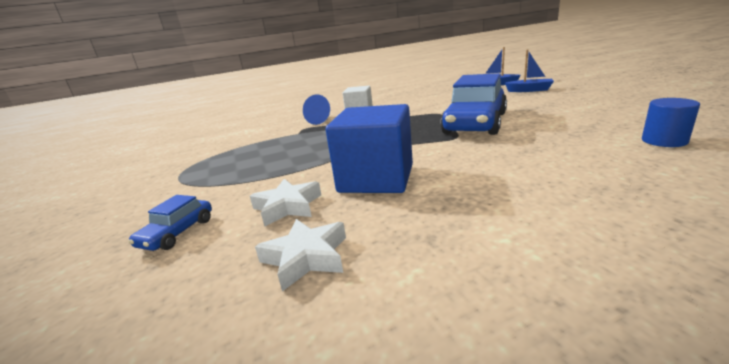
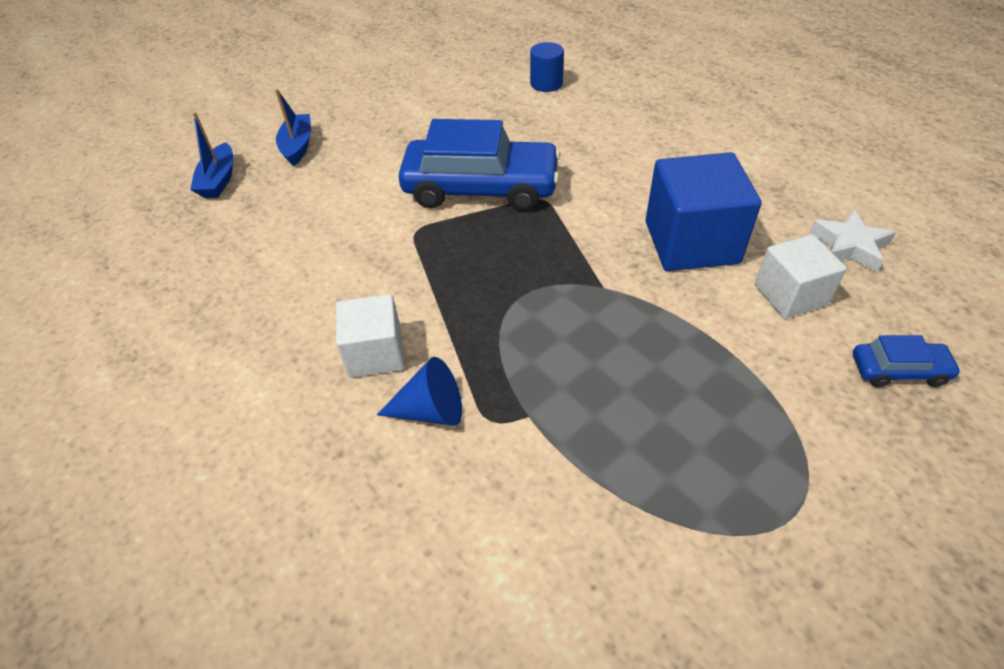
camera: 110 degrees left, 25 degrees up
white star [250,179,321,226] -> white cube [755,234,847,319]

